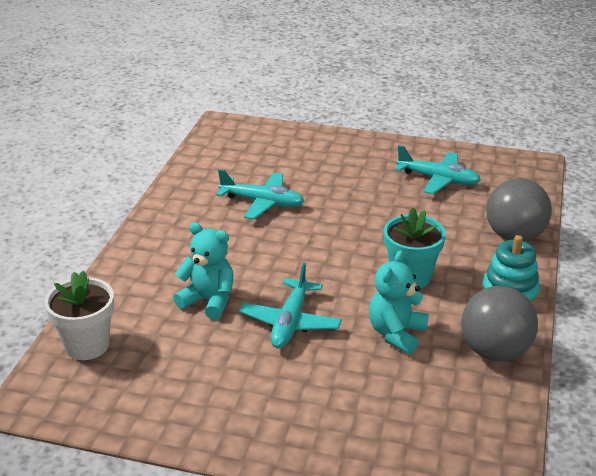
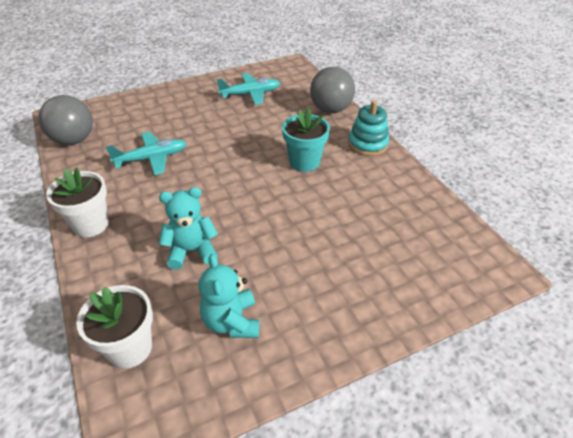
camera: 40 degrees left, 10 degrees up
turquoise plane [239,263,342,348] -> none
turquoise teddy bear [369,250,429,354] -> turquoise teddy bear moved to [199,254,260,338]
grey ball [461,286,538,361] -> grey ball moved to [39,95,93,145]
none -> white flower pot [46,168,109,237]

